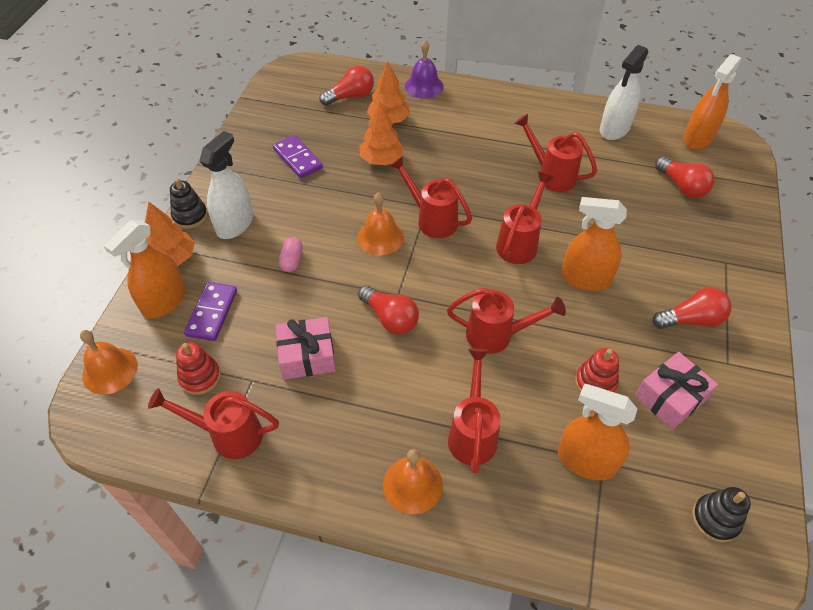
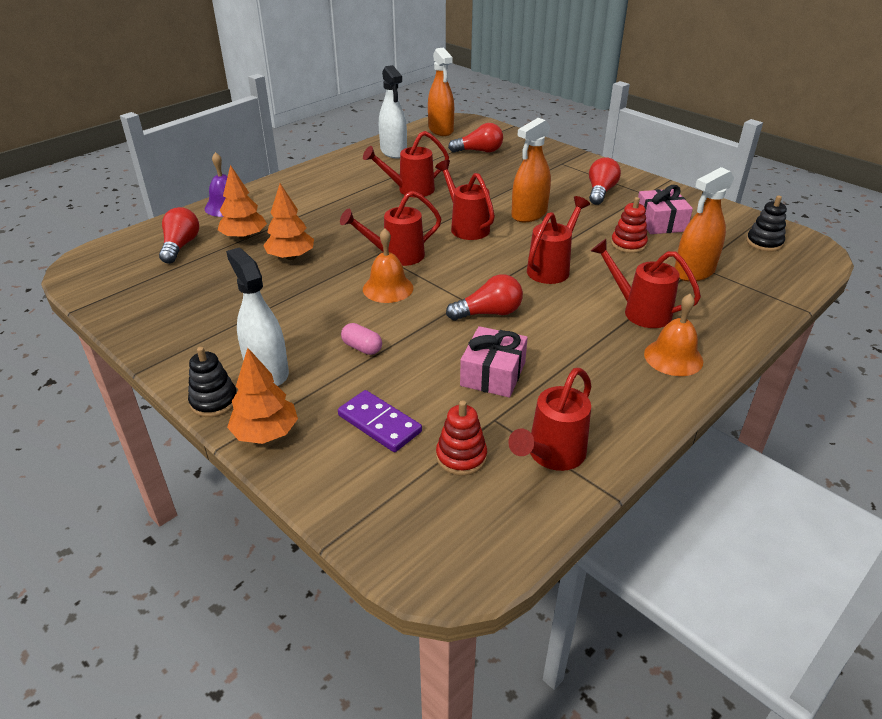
camera: 60 degrees left, 15 degrees down
orange bell [80,330,138,395] -> none
orange spray bottle [104,220,186,319] -> none
purple domino [273,135,323,178] -> none

